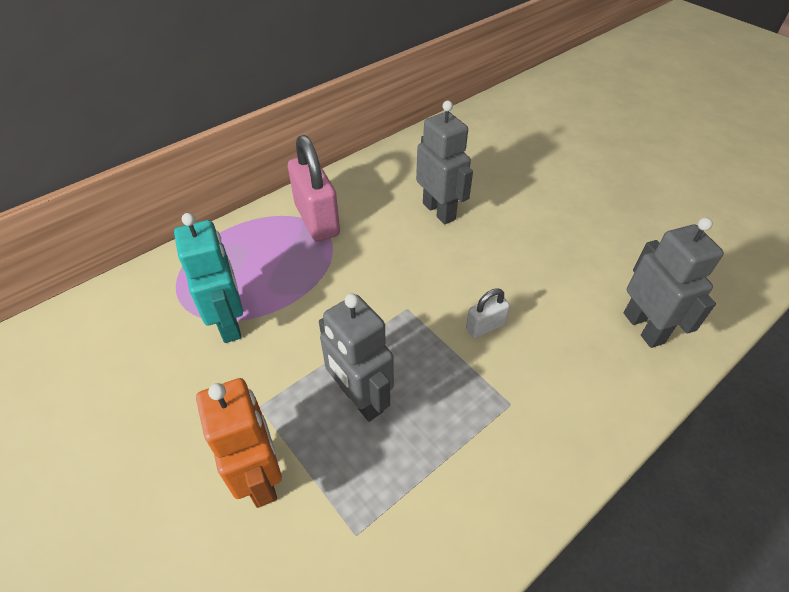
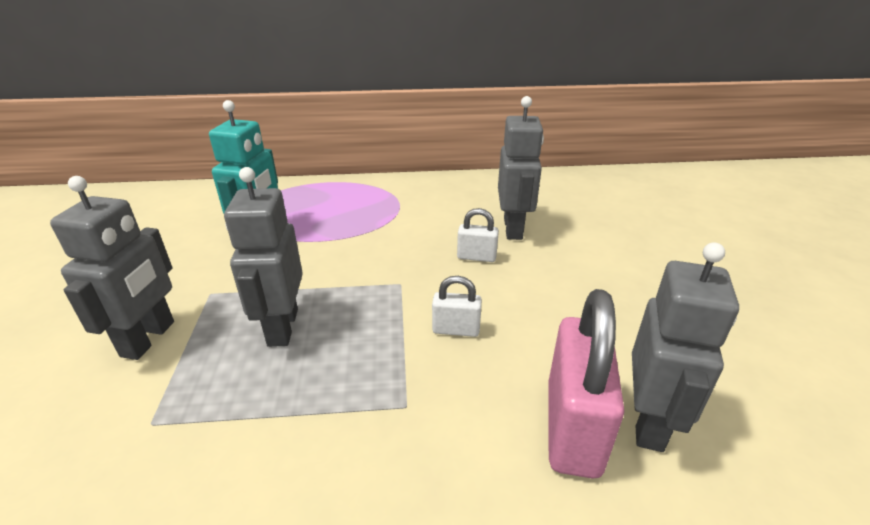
camera: 35 degrees right, 15 degrees down
orange robot [196,378,282,508] -> grey robot [50,176,174,360]
pink padlock [288,135,340,242] -> pink padlock moved to [549,289,625,479]
none -> white padlock [457,208,499,262]

